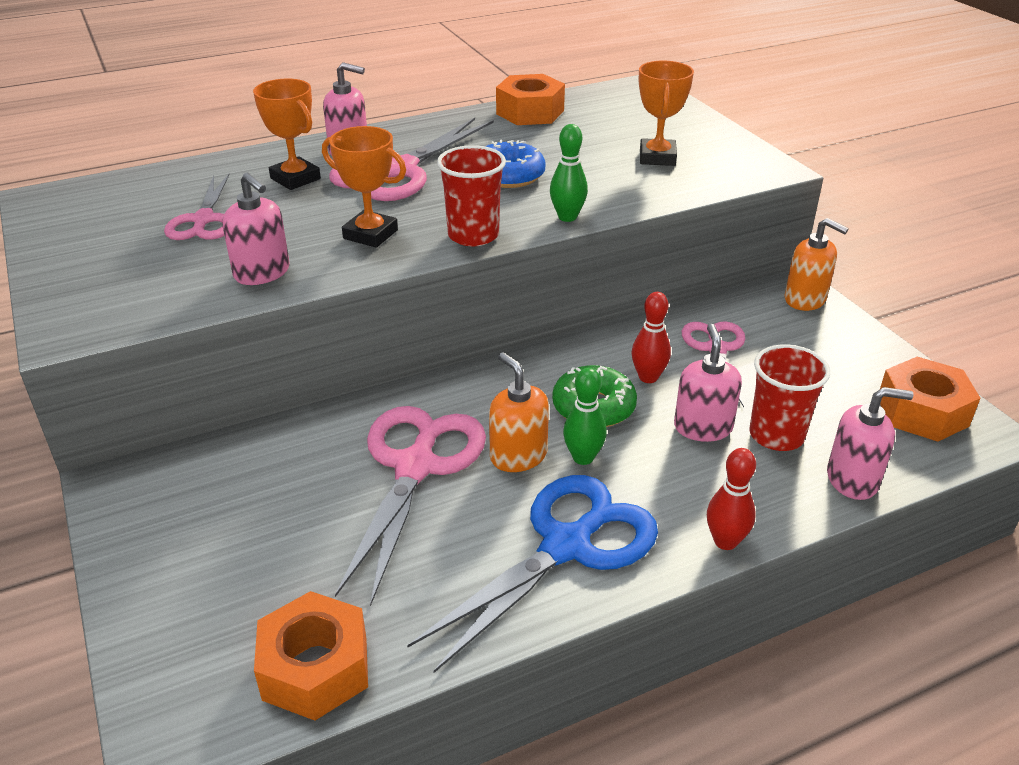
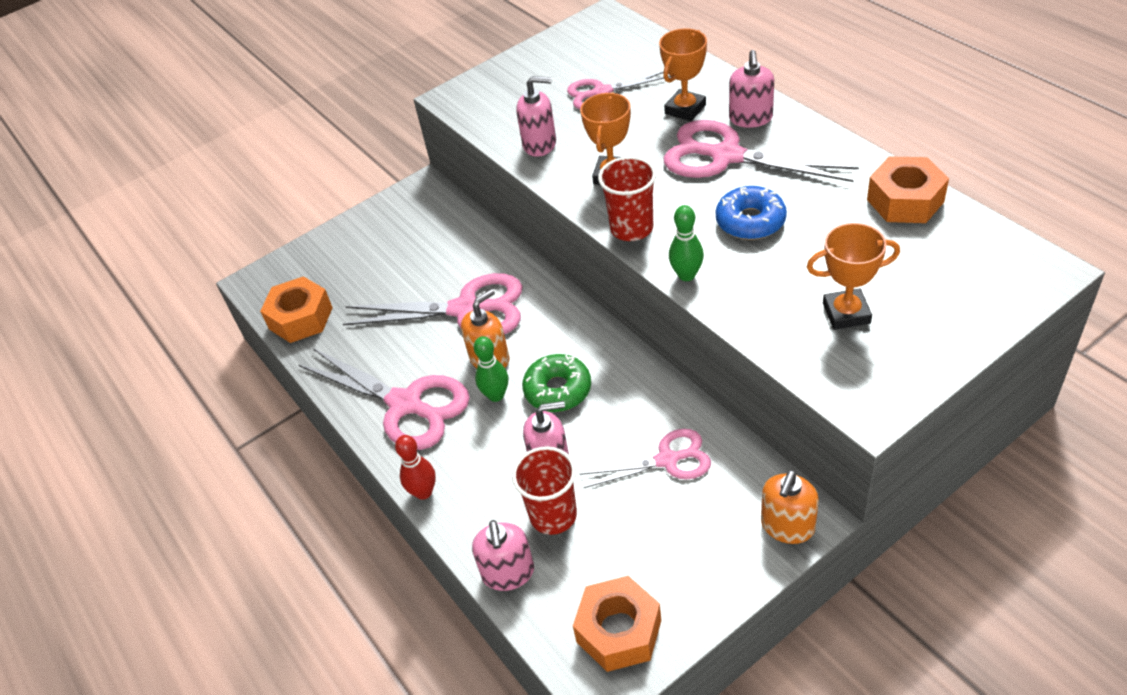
camera: 85 degrees right, 10 degrees up
pink soap dispenser [222,173,289,285] -> pink soap dispenser turned 120 degrees counterclockwise [516,76,556,157]
blue scissors [407,475,658,673] -> pink scissors [299,348,470,450]
red bowling pin [632,292,671,383] -> none

